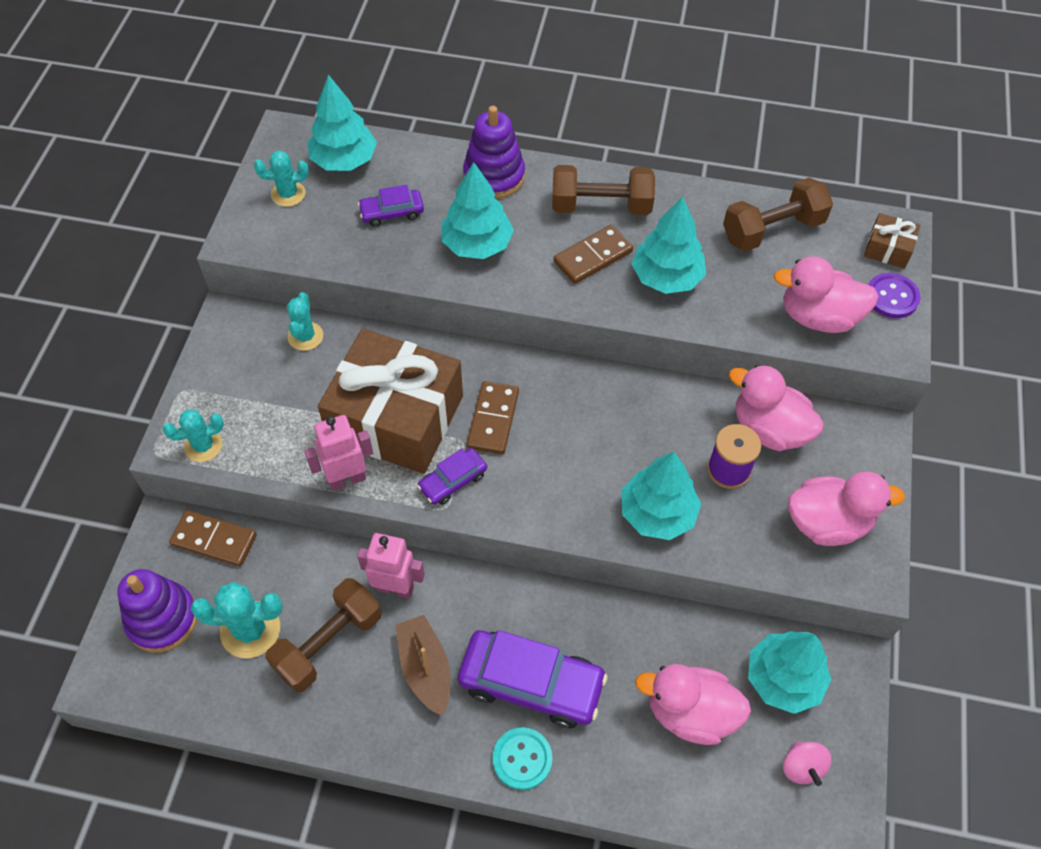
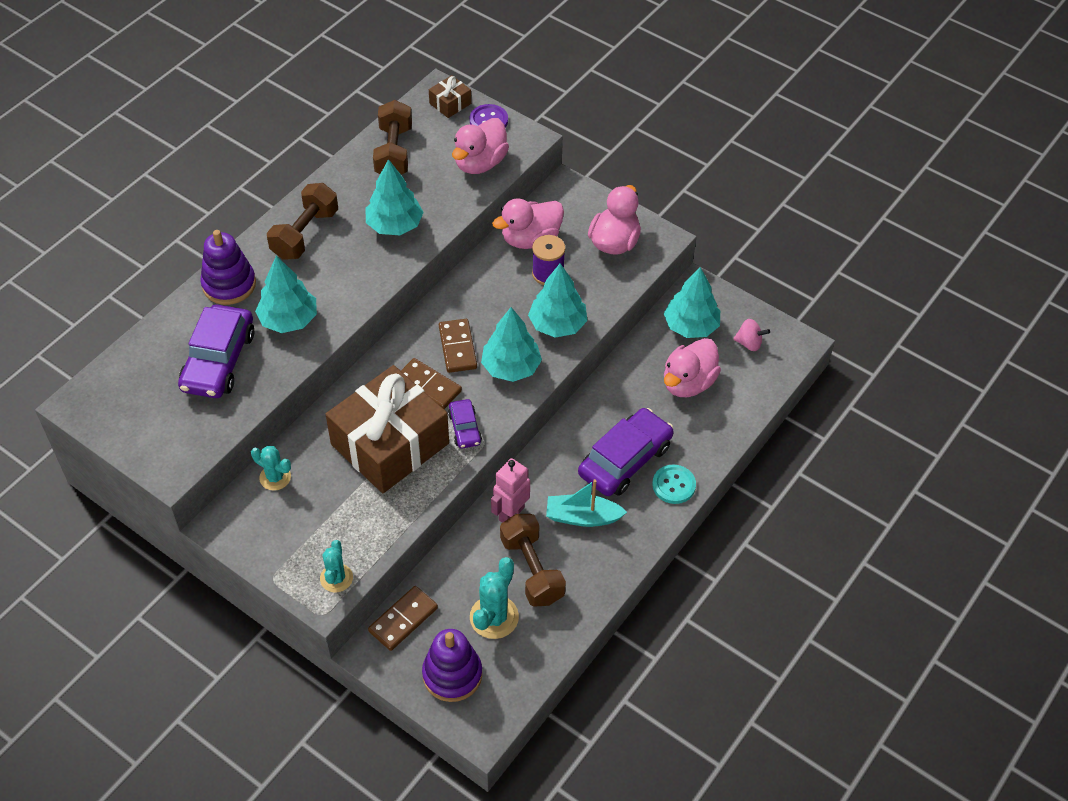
camera: 65 degrees left, 5 degrees down
turquoise cactus [254,151,309,207] -> none
pink robot [305,415,373,491] -> none
turquoise tree [308,75,377,171] -> turquoise tree moved to [481,307,542,382]
purple car [358,185,424,227] -> purple car [178,305,255,398], size x1.93
brown boat [396,615,450,716] -> turquoise boat [546,479,627,527]
brown domino [553,225,633,284] -> brown domino moved to [439,319,477,373]

